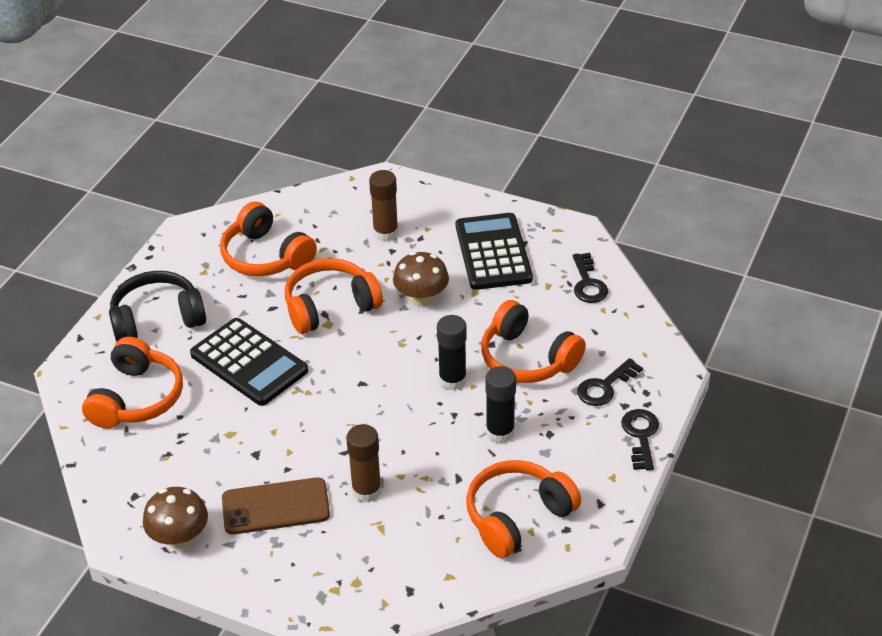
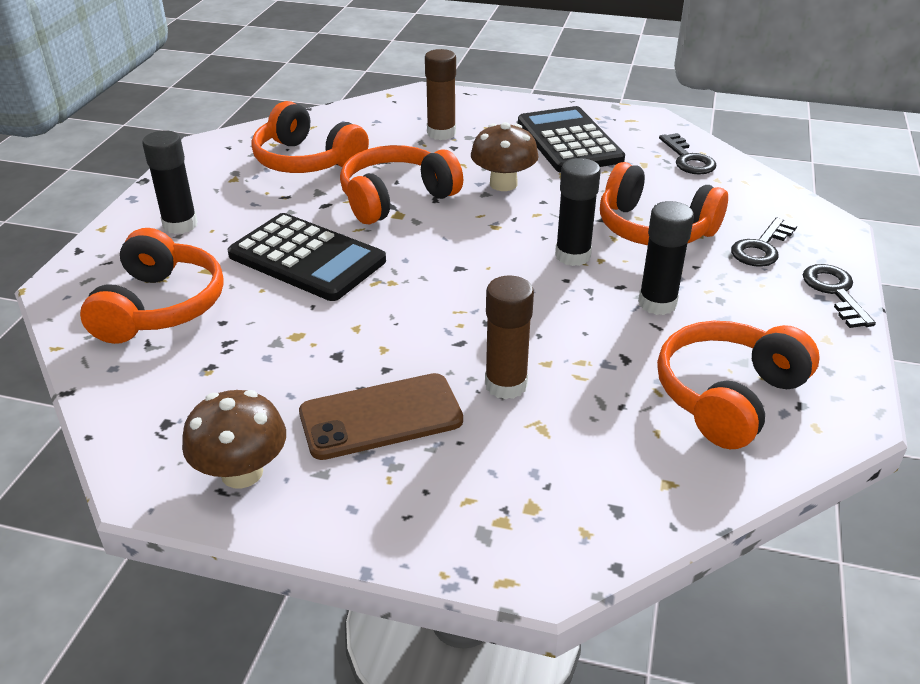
camera: 10 degrees left, 5 degrees down
black headphones [109,271,206,342] -> black glue stick [142,130,198,234]

